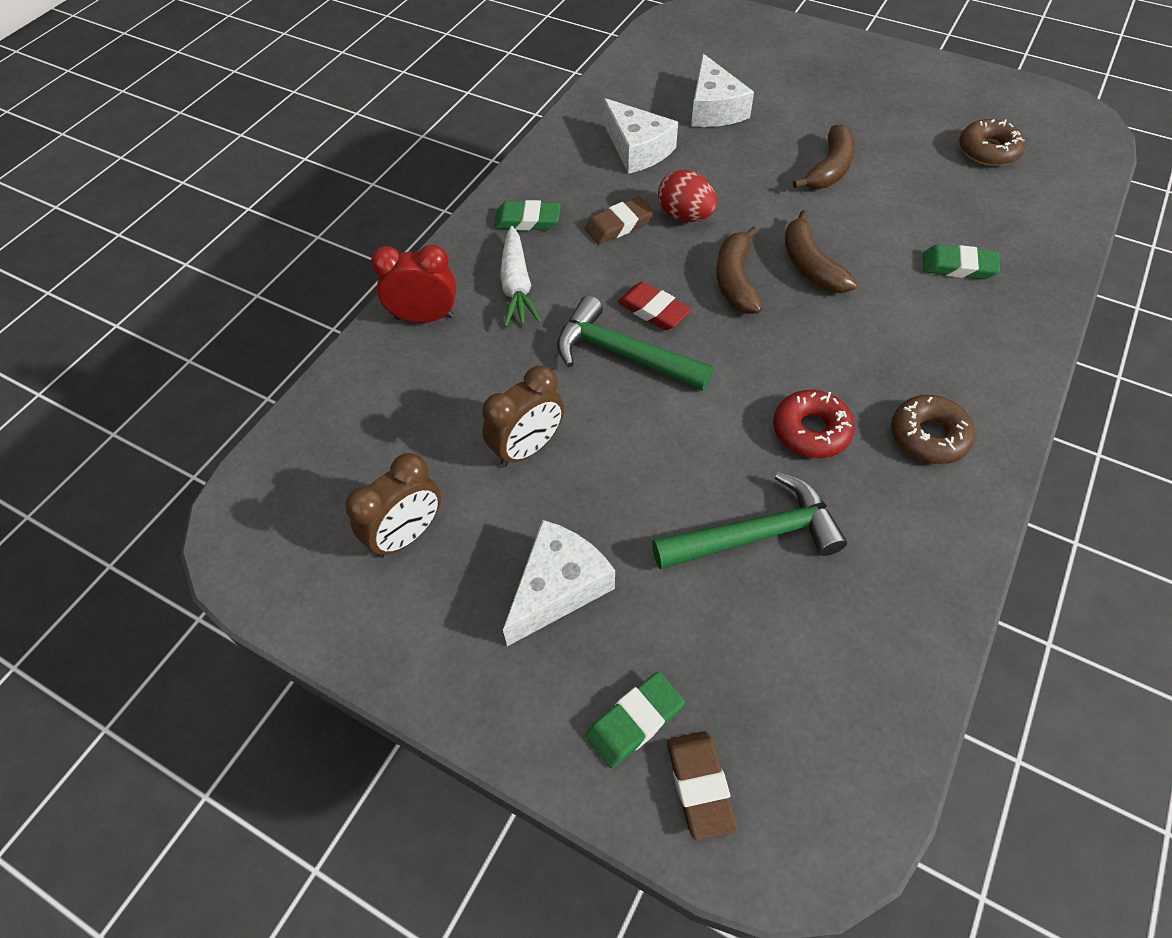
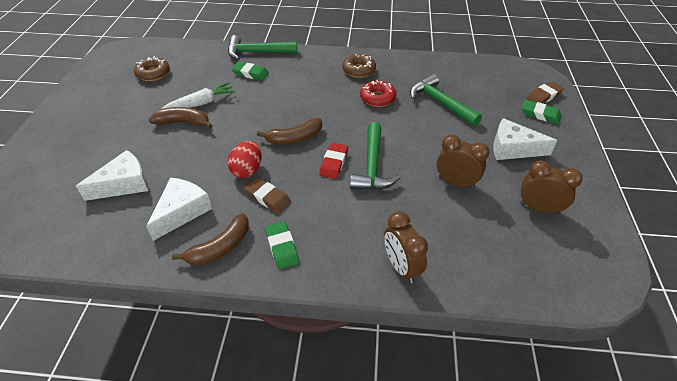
camera: 115 degrees left, 10 degrees down
red clock [371,245,456,323] -> brown clock [384,211,428,283]
white carrot [500,226,542,327] -> white carrot moved to [161,82,236,109]
brown banana [785,210,857,293] -> brown banana moved to [172,213,249,265]
green eraser [923,244,1000,279] -> green eraser turned 60 degrees counterclockwise [231,62,269,80]
none -> green hammer [228,35,297,60]

